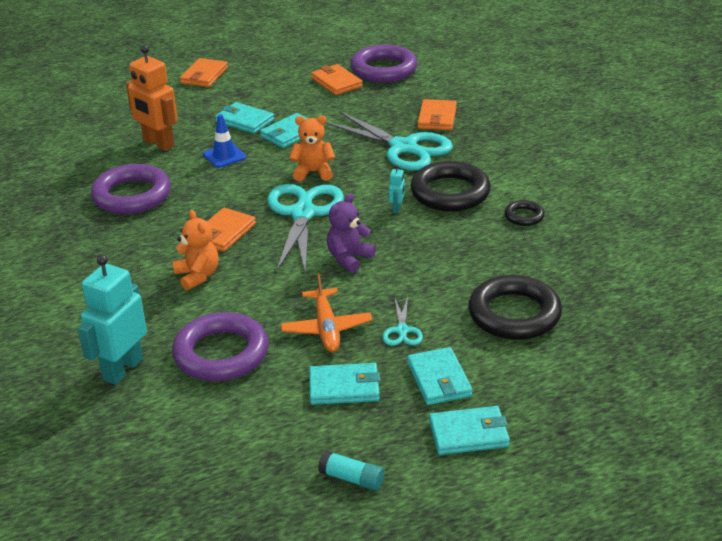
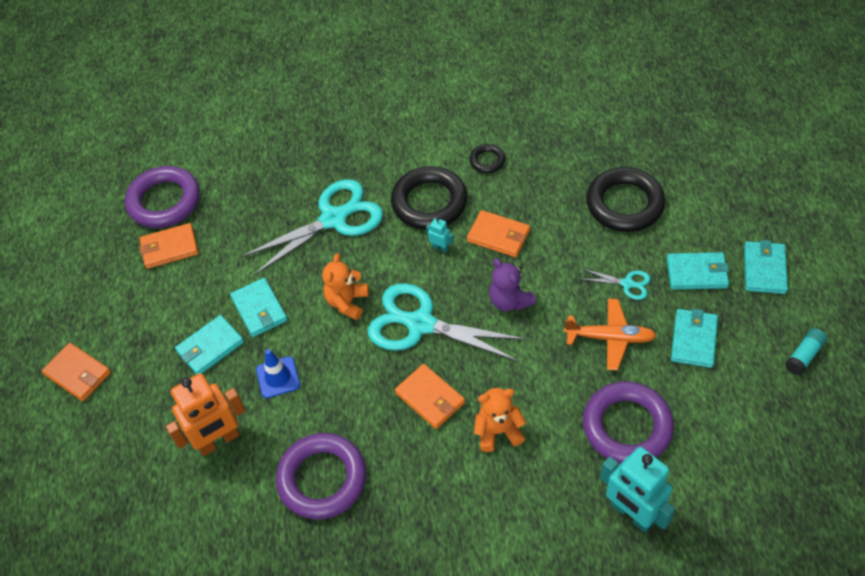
camera: 70 degrees left, 20 degrees up
orange wallet [417,99,457,130] -> orange wallet moved to [467,210,530,257]

